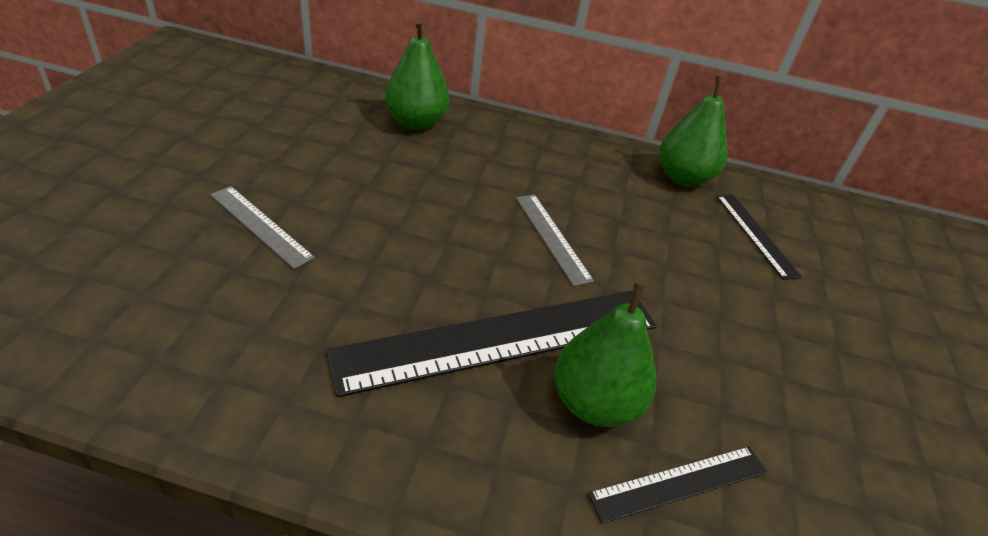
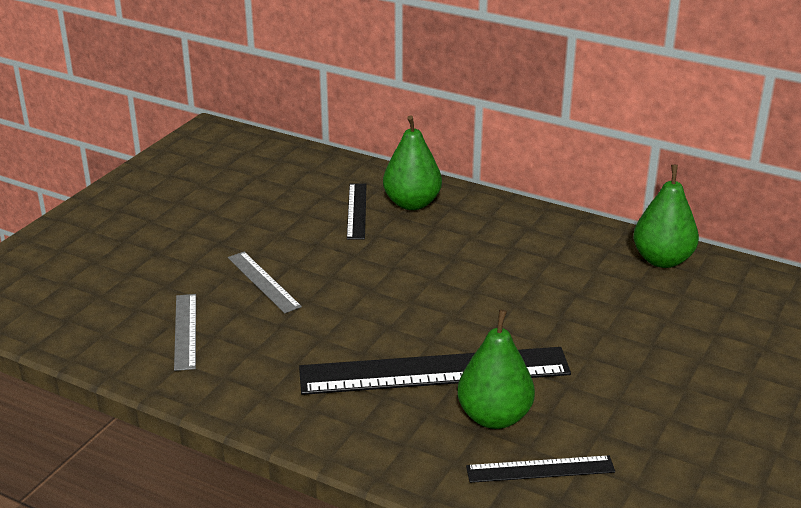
camera: 20 degrees right, 10 degrees down
grey ruler [516,195,594,286] -> grey ruler moved to [174,294,196,371]
black ruler [716,195,802,280] -> black ruler moved to [347,183,367,240]

